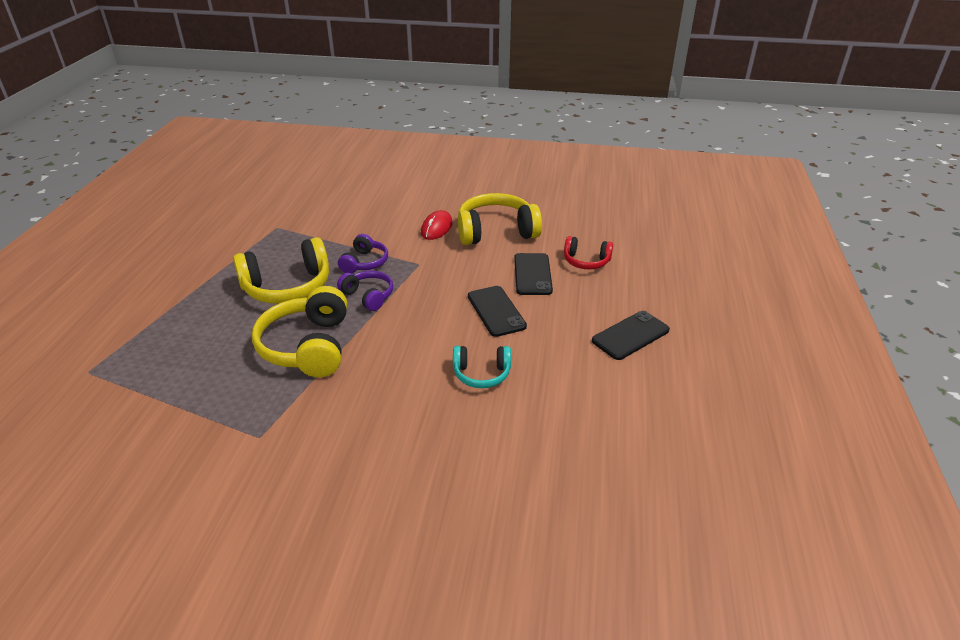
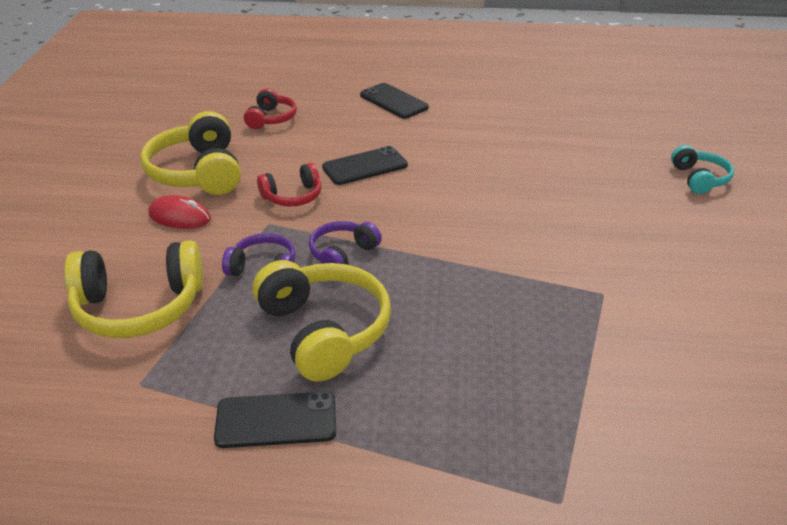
camera: 95 degrees left, 0 degrees up
yellow headphones [252,286,347,377] -> yellow headphones moved to [64,240,203,338]
turquoise headphones [453,346,511,388] -> turquoise headphones moved to [671,145,734,194]
black phone [514,253,553,295] -> black phone moved to [214,391,336,448]
none -> red headphones [257,163,321,206]

